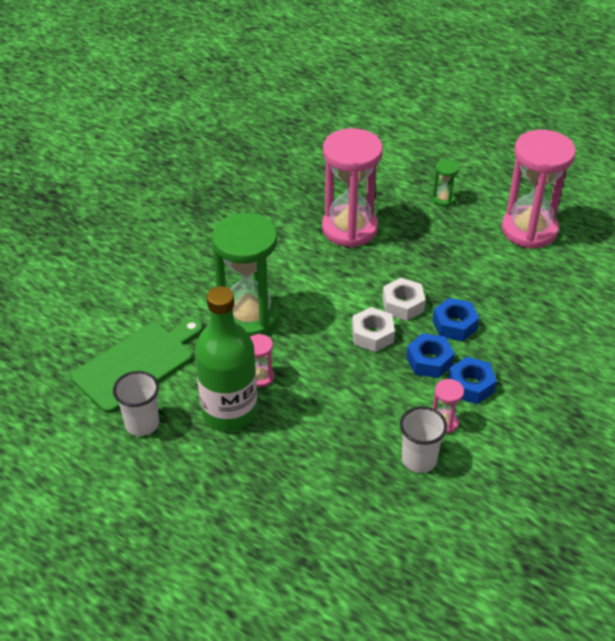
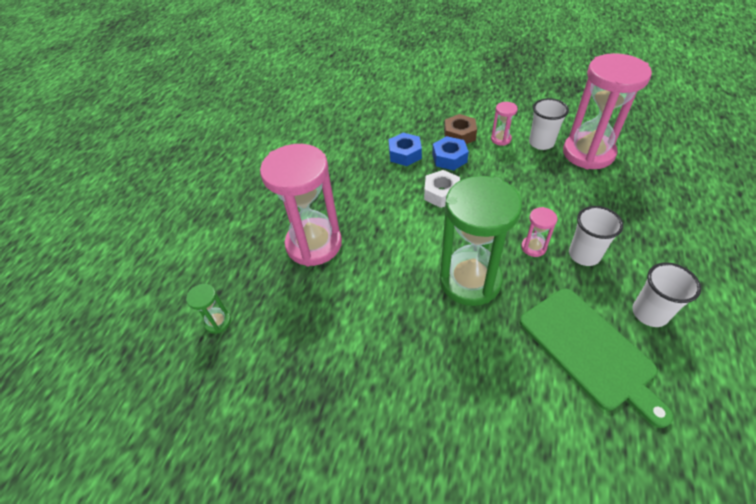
camera: 105 degrees left, 5 degrees up
green cutting board [71,319,203,413] -> green cutting board turned 150 degrees counterclockwise [520,288,673,428]
green bottle [195,286,257,431] -> white cup [569,206,623,266]
white nut [382,278,425,321] -> none
green hourglass [432,159,459,207] -> green hourglass moved to [186,284,231,334]
blue nut [448,357,497,404] -> brown nut [444,114,477,144]
pink hourglass [501,130,576,249] -> pink hourglass moved to [563,53,652,169]

